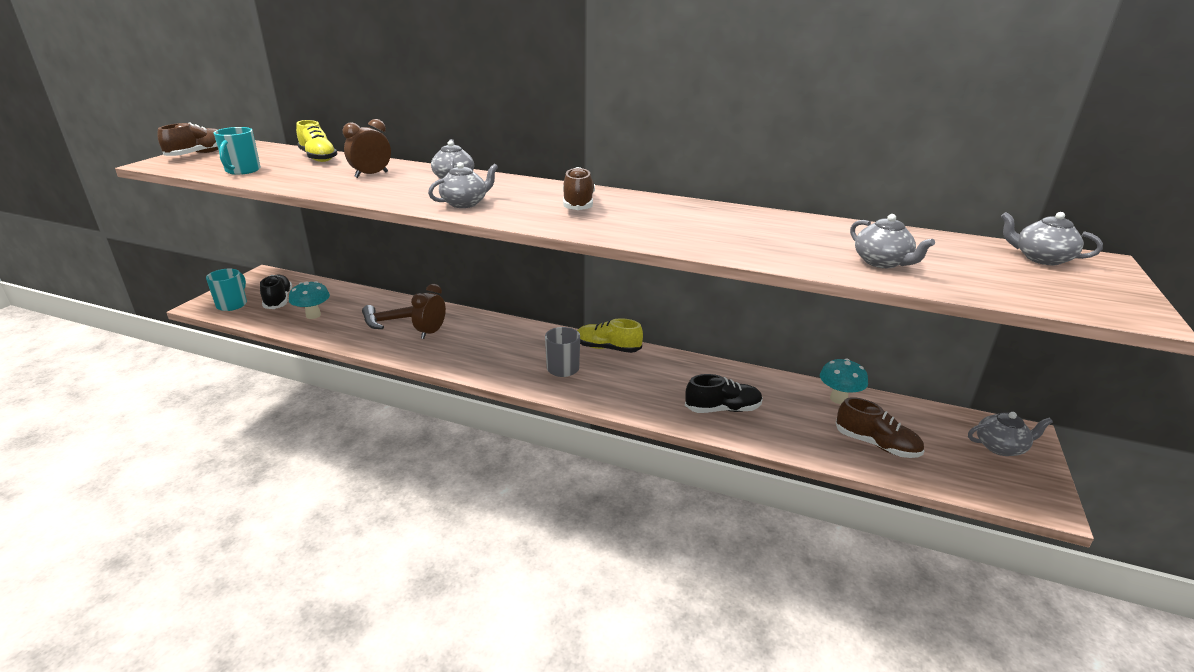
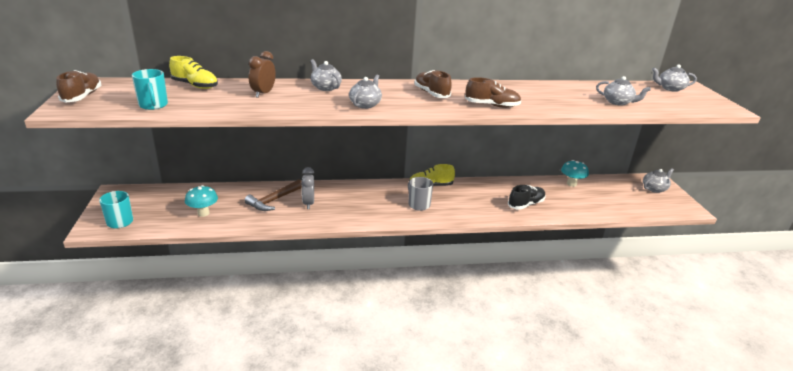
camera: 30 degrees left, 0 degrees up
black shoe [260,274,292,309] -> none
brown clock [411,284,446,339] -> grey clock [301,167,314,209]
brown shoe [836,397,924,458] -> brown shoe moved to [465,77,521,108]

